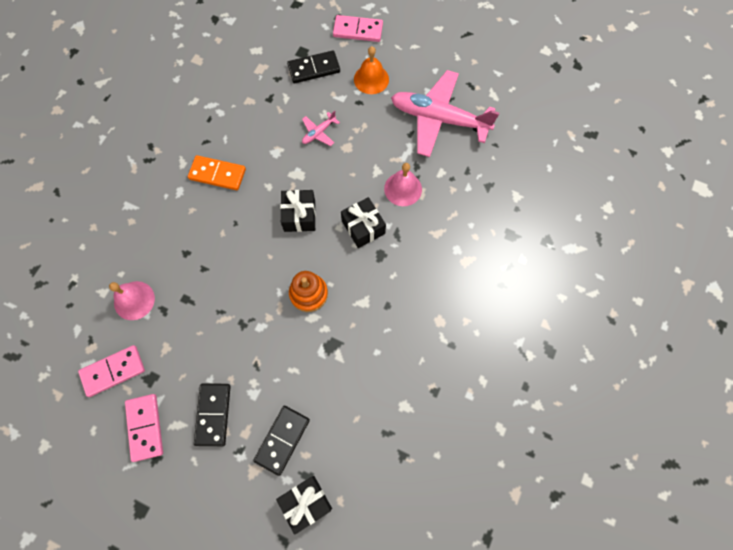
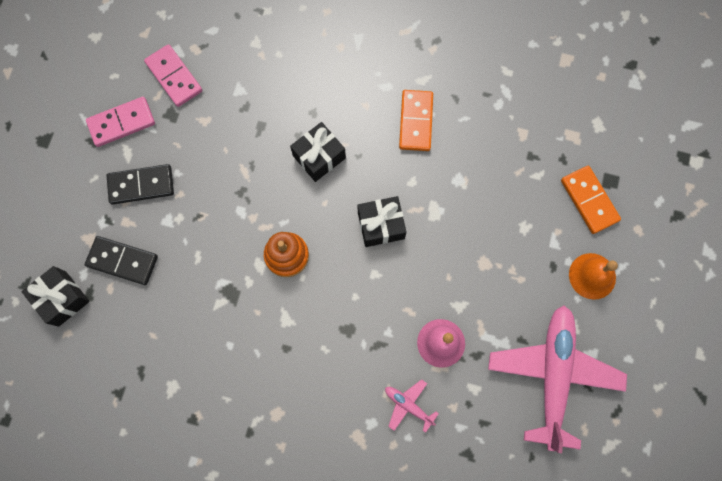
camera: 80 degrees right, 5 degrees up
pink bell [109,281,155,320] -> none
black domino [287,50,340,83] -> orange domino [561,166,621,234]
pink plane [302,111,340,146] -> pink plane moved to [385,379,439,433]
pink domino [333,15,383,42] -> none
black gift [341,197,386,248] -> black gift moved to [290,122,346,182]

